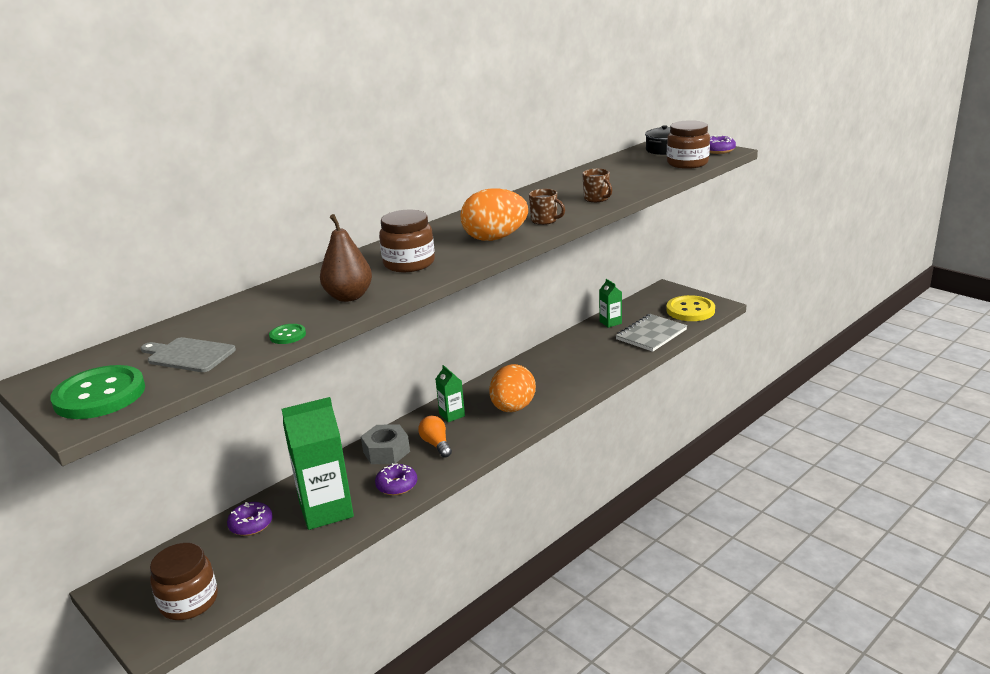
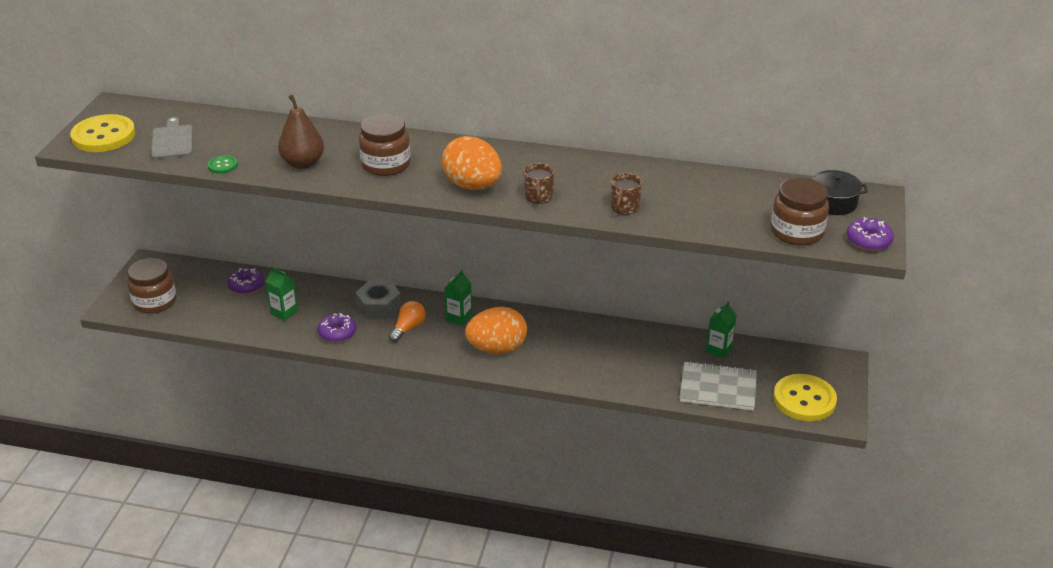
camera: 55 degrees right, 10 degrees up
green button [50,365,145,419] -> yellow button [70,114,135,152]
green carton [282,397,354,530] -> green carton [266,267,298,321], size x0.49

